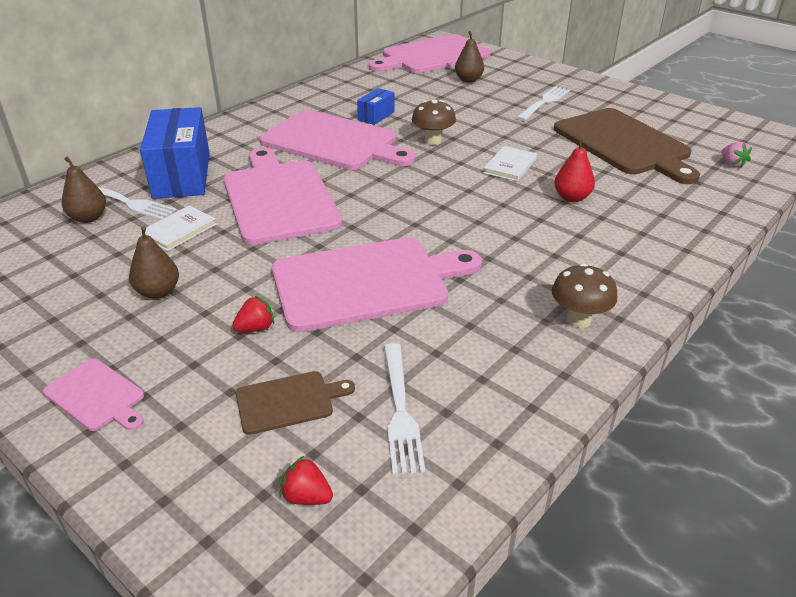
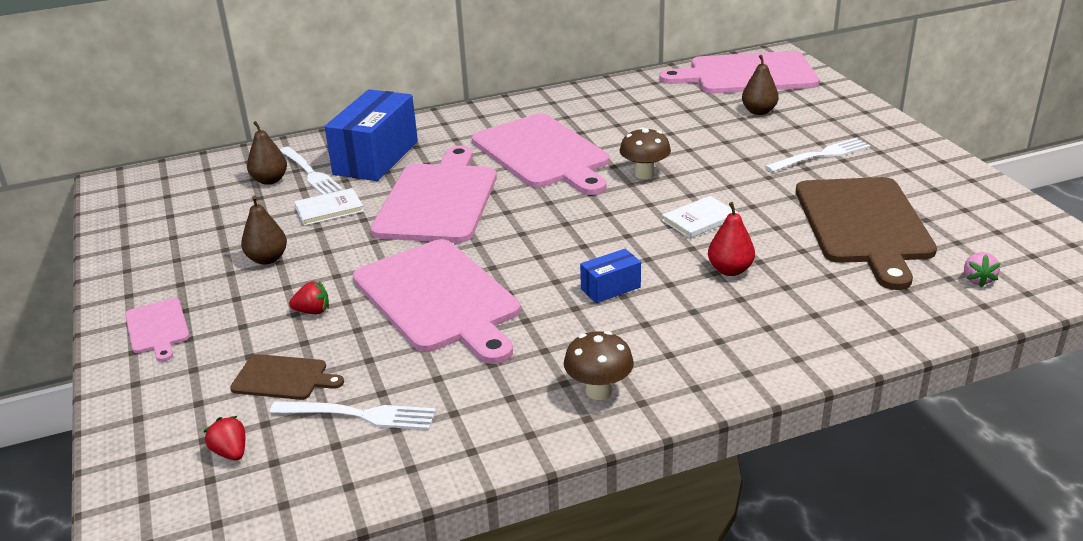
camera: 30 degrees right, 5 degrees down
pink cutting board [272,237,482,332] -> pink cutting board turned 45 degrees clockwise [353,239,521,364]
blue box [357,88,394,125] -> blue box moved to [580,249,641,303]
white fork [384,343,425,475] -> white fork turned 105 degrees counterclockwise [270,401,436,430]

